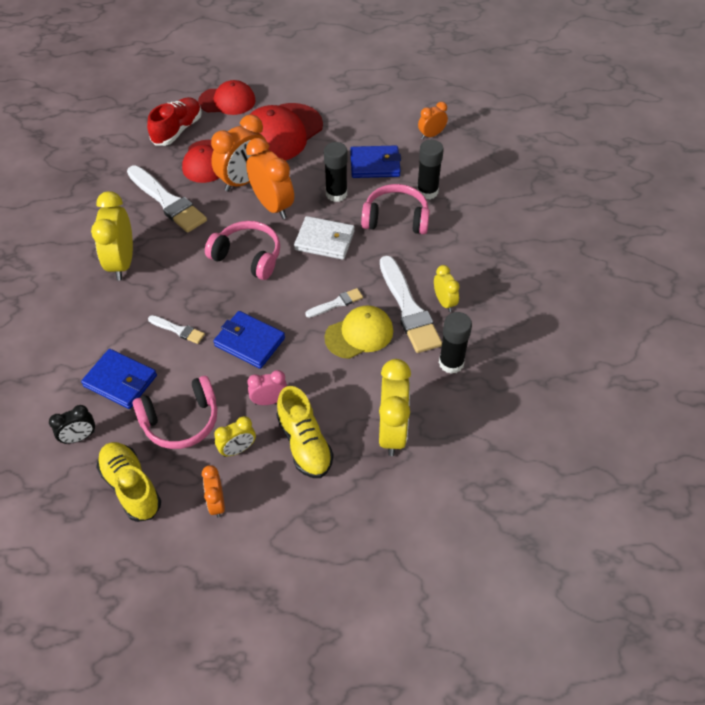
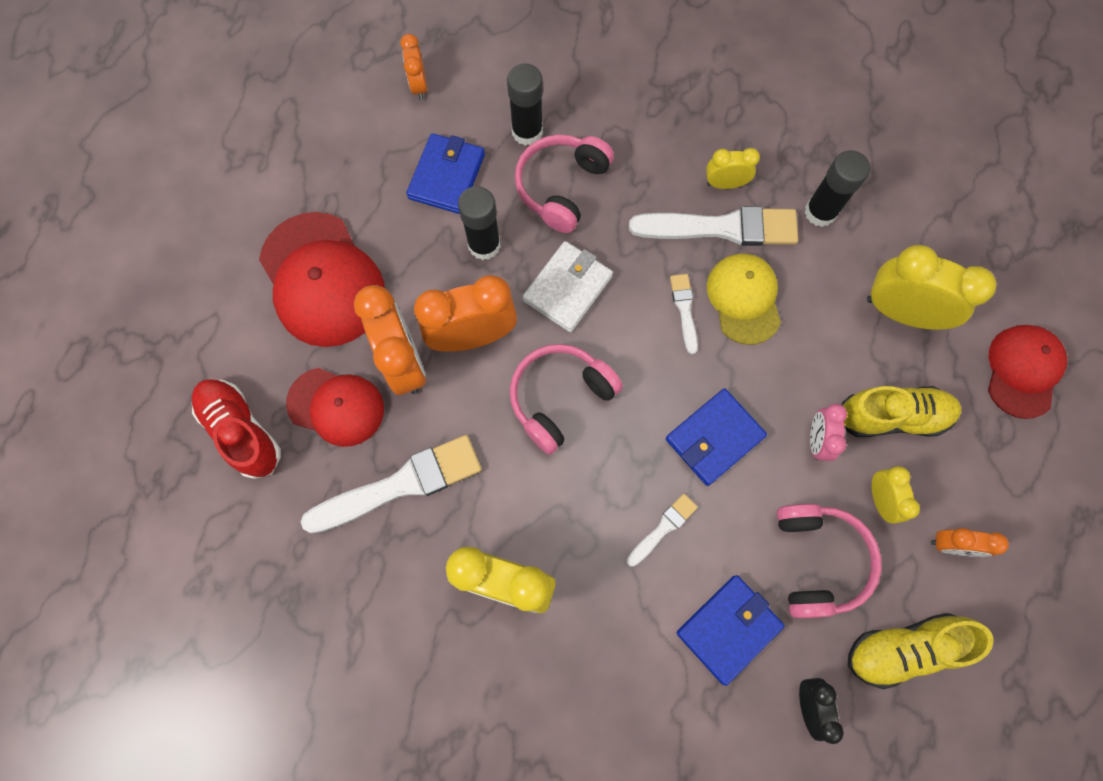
camera: 70 degrees left, 20 degrees up
red cap [198,80,256,115] -> red cap moved to [988,325,1067,419]

